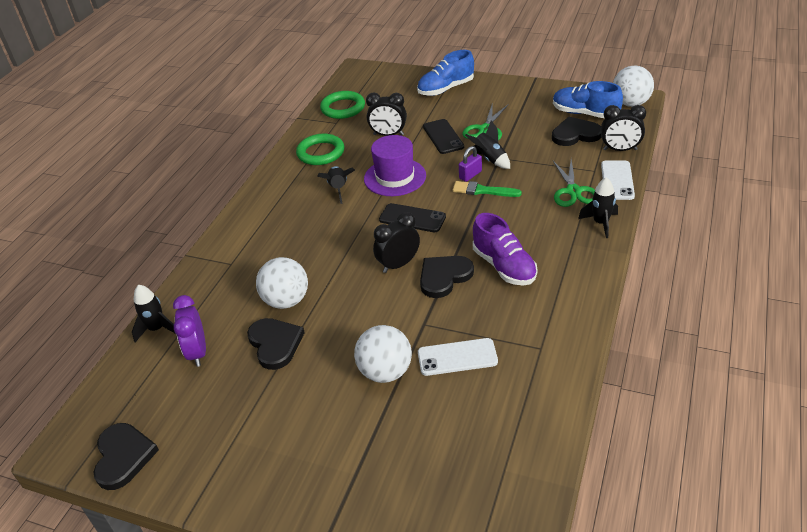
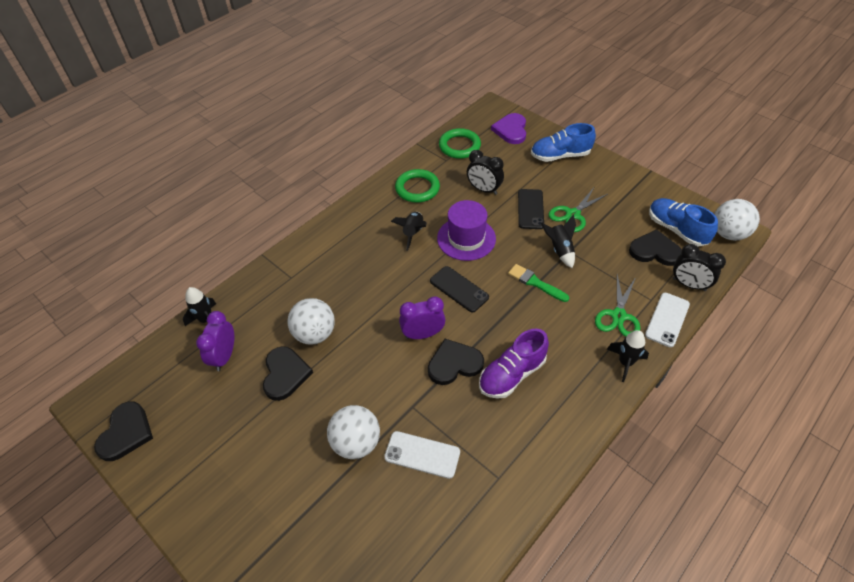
camera: 20 degrees right, 10 degrees up
black clock [373,212,420,273] -> purple clock [399,296,445,339]
purple padlock [459,146,482,182] -> none
purple shoe [473,213,538,286] -> purple shoe turned 60 degrees clockwise [479,328,549,399]
none -> purple heart [491,113,526,144]

